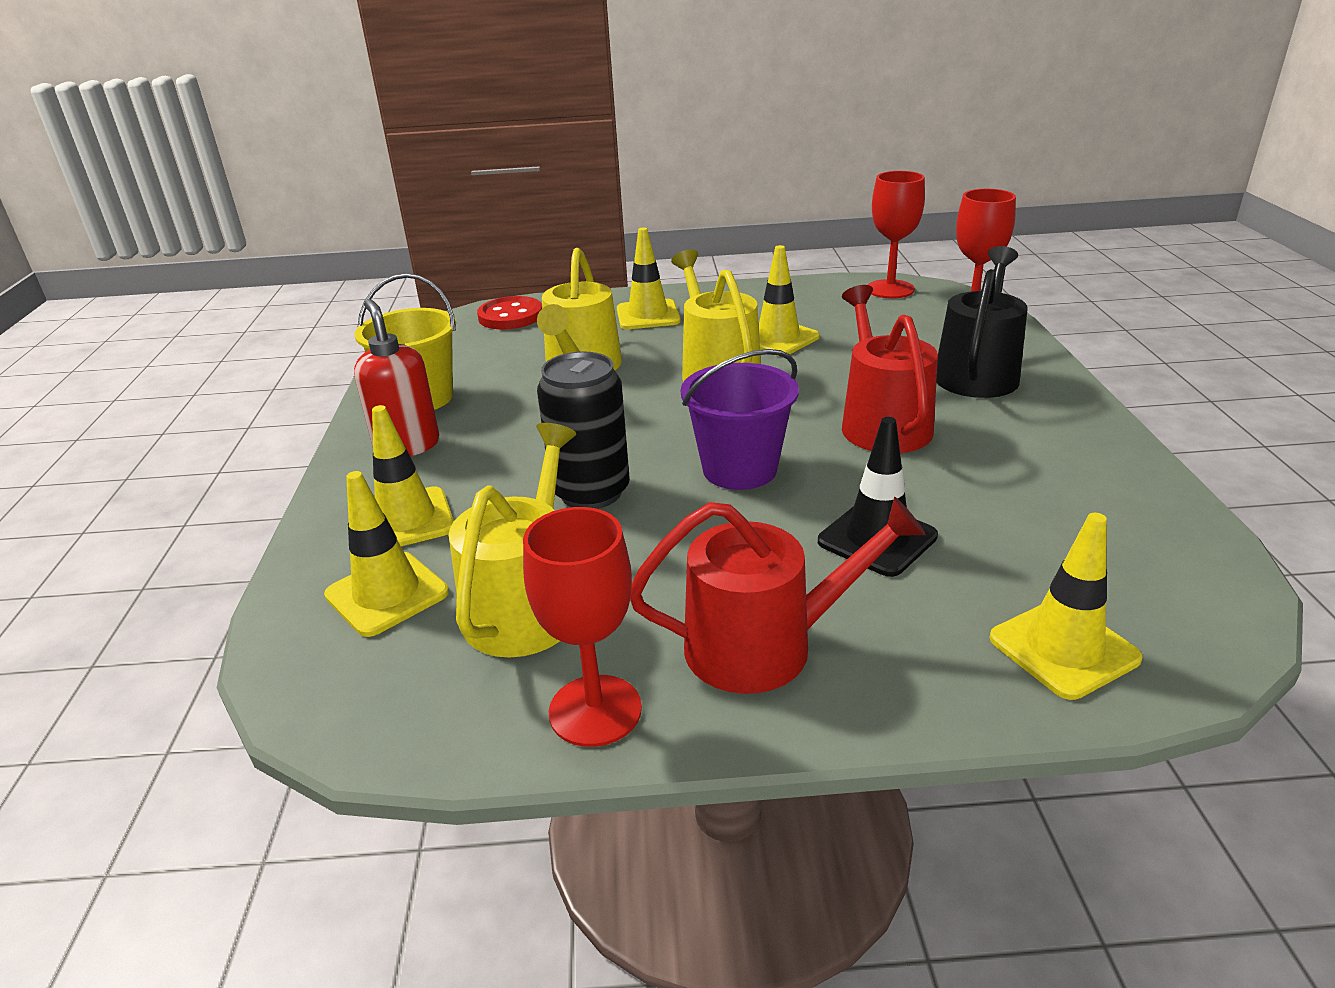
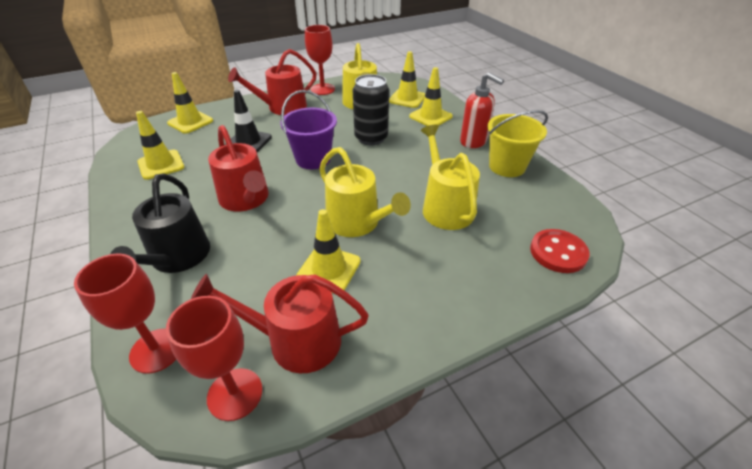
camera: 155 degrees right, 10 degrees up
yellow traffic cone [617,228,681,329] -> yellow traffic cone moved to [136,111,184,180]
none -> red watering can [191,273,369,373]

